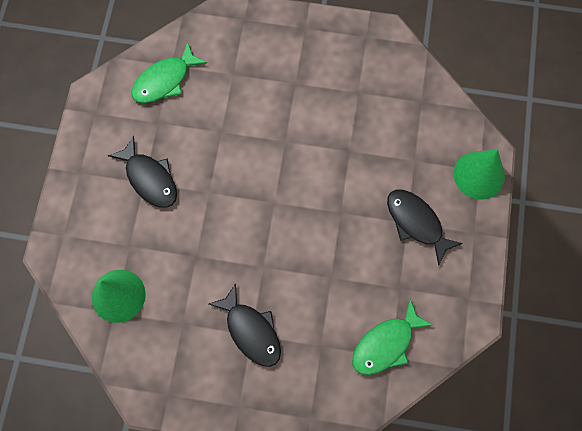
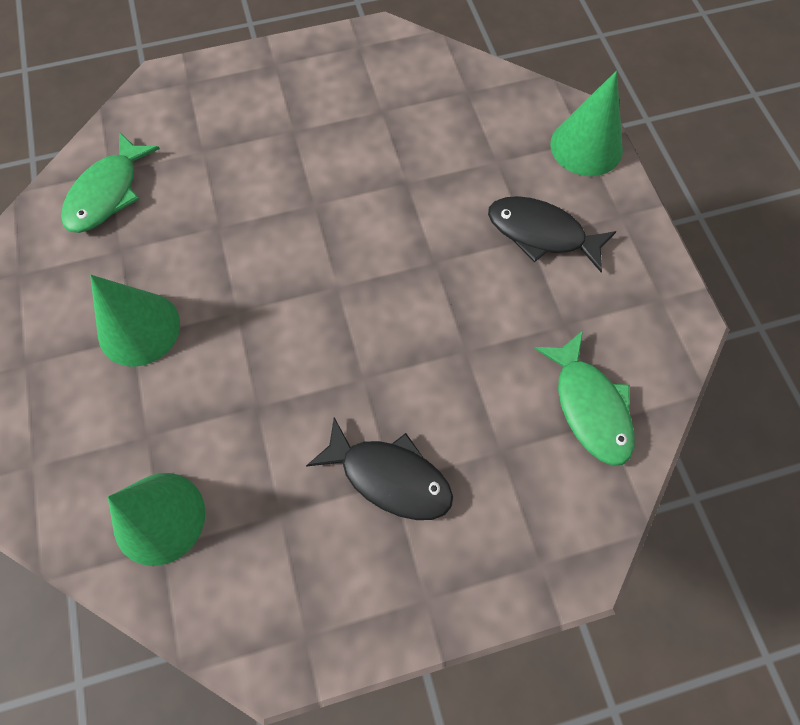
camera: 25 degrees left, 5 degrees down
black fish [108,136,177,208] -> green cone [90,275,180,367]
green fish [352,300,433,375] -> green fish turned 45 degrees counterclockwise [534,331,635,466]

